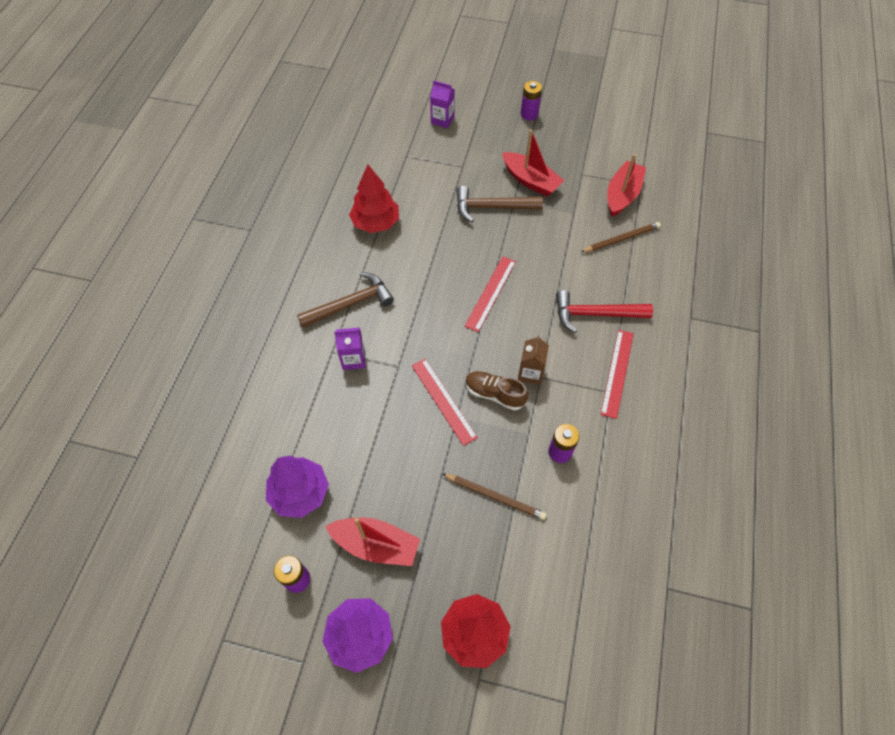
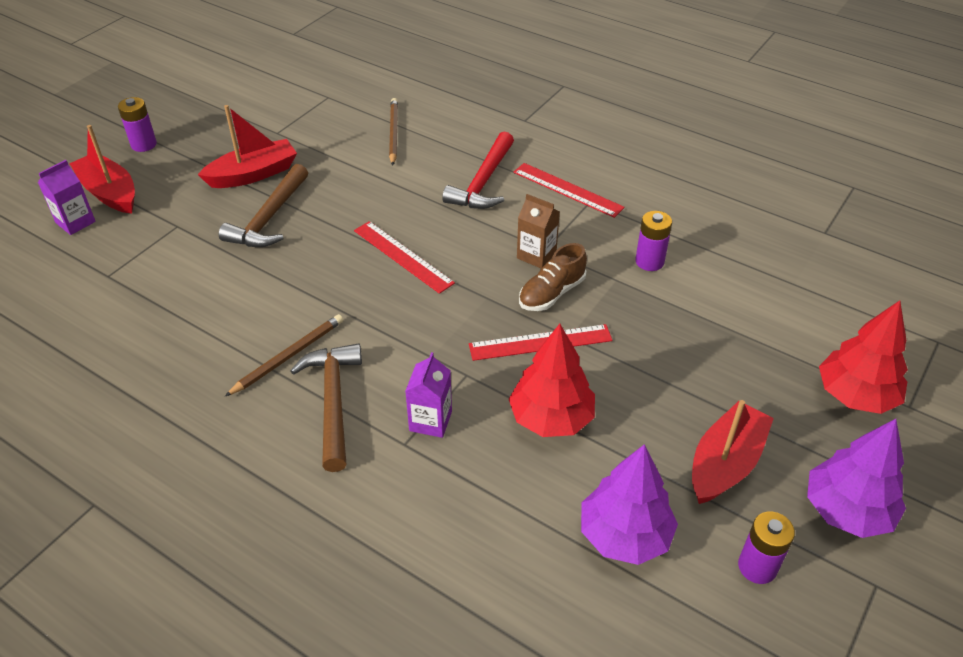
camera: 70 degrees left, 15 degrees down
red tree [349,165,399,233] -> red tree moved to [509,324,595,437]
brown pencil [442,473,547,520] -> brown pencil moved to [225,314,343,396]
red boat [607,154,646,217] -> red boat moved to [69,125,135,214]

